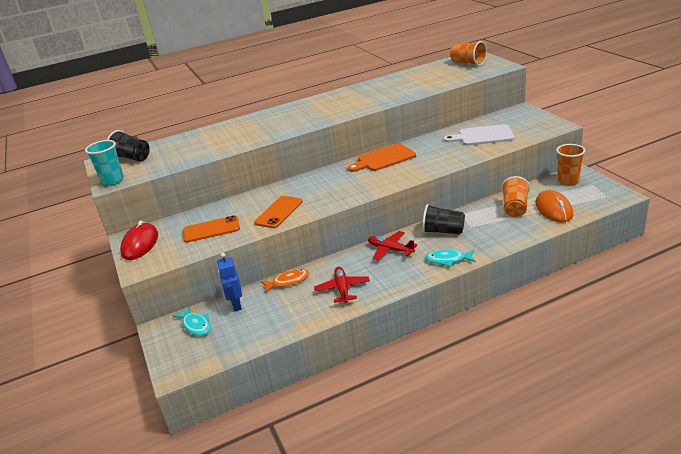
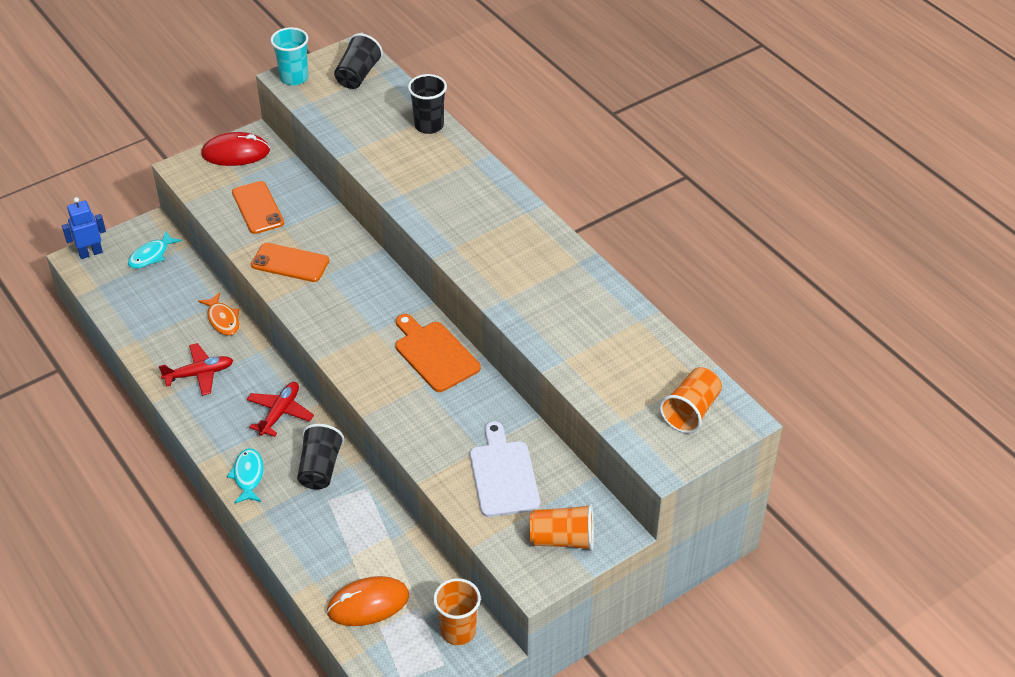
camera: 75 degrees right, 15 degrees up
blue robot [217,253,242,311] -> blue robot moved to [62,197,106,259]
orange cup [501,176,530,217] -> orange cup moved to [529,504,594,551]
none -> black cup [408,74,447,134]

